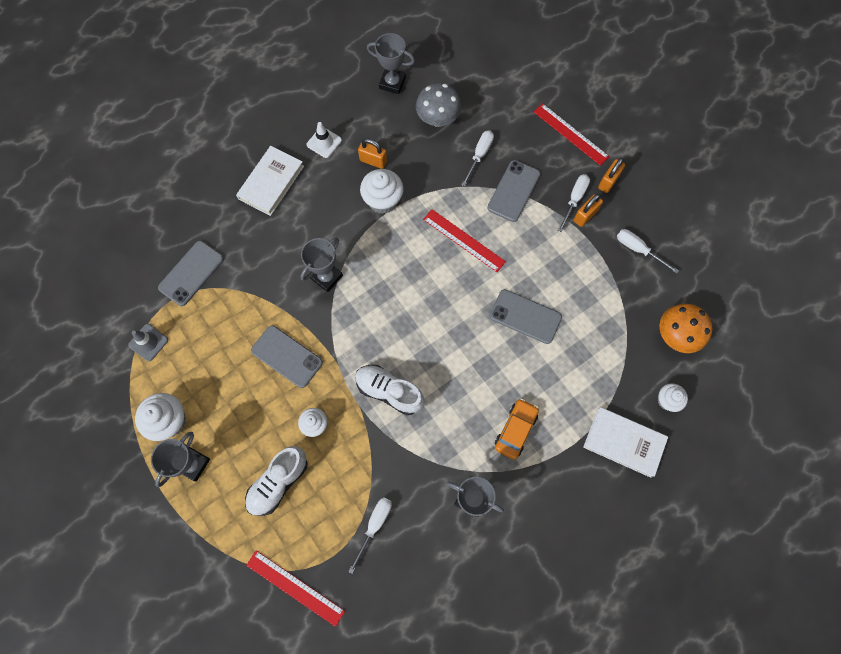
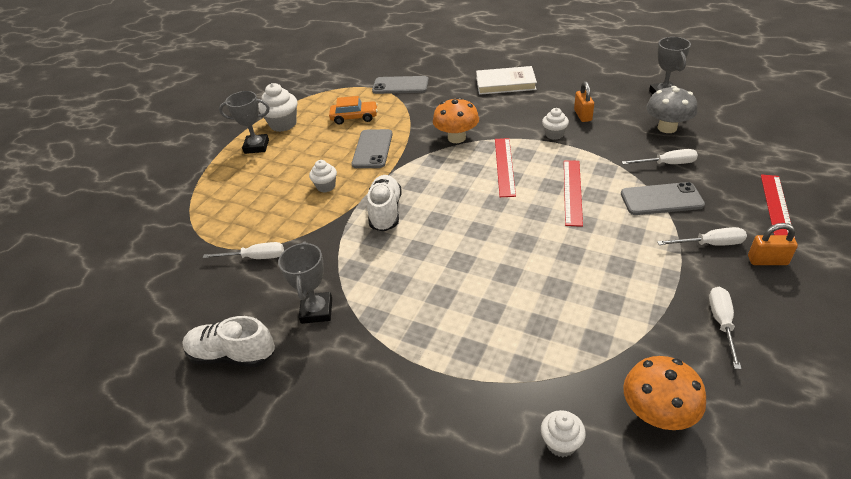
camera: 65 degrees right, 30 degrees down
grey traffic cone [128,324,168,361] -> none
white shoe [245,446,307,516] -> white shoe moved to [182,316,275,367]
red ruler [246,550,345,627] -> red ruler moved to [495,138,516,197]
grey trophy [300,237,343,292] -> orange mushroom [433,97,479,143]
white traffic cone [307,122,342,158] -> none
white cupcake [360,169,403,214] -> white cupcake [542,108,569,140], size x0.61
grey phone [490,289,562,344] -> none
orange car [495,399,539,459] -> orange car moved to [329,96,378,125]
orange padlock [573,194,603,227] -> none
white book [583,407,668,478] -> none

